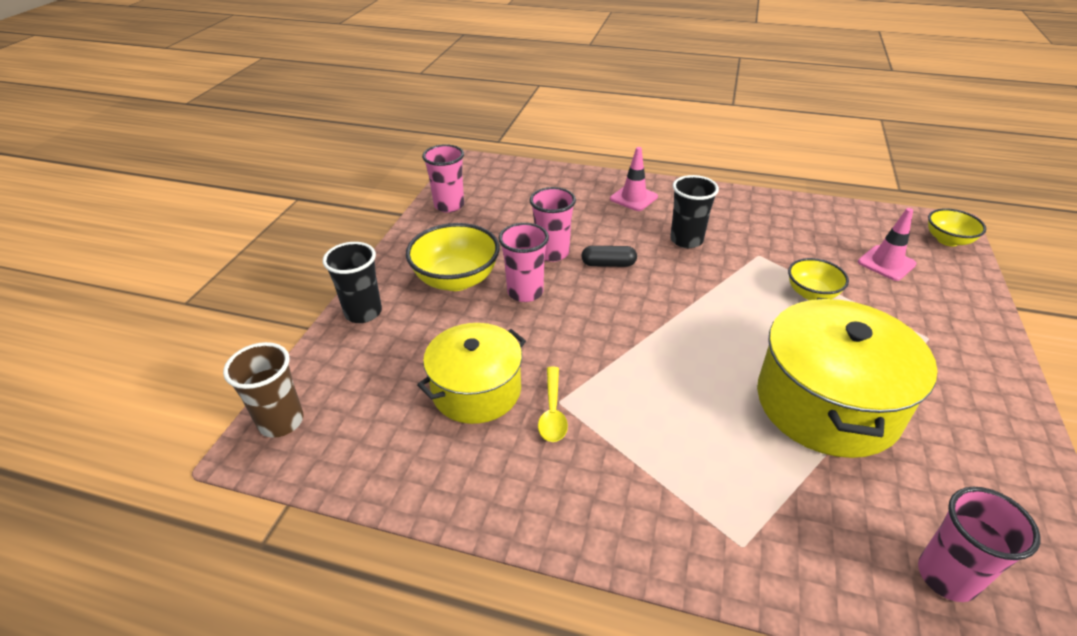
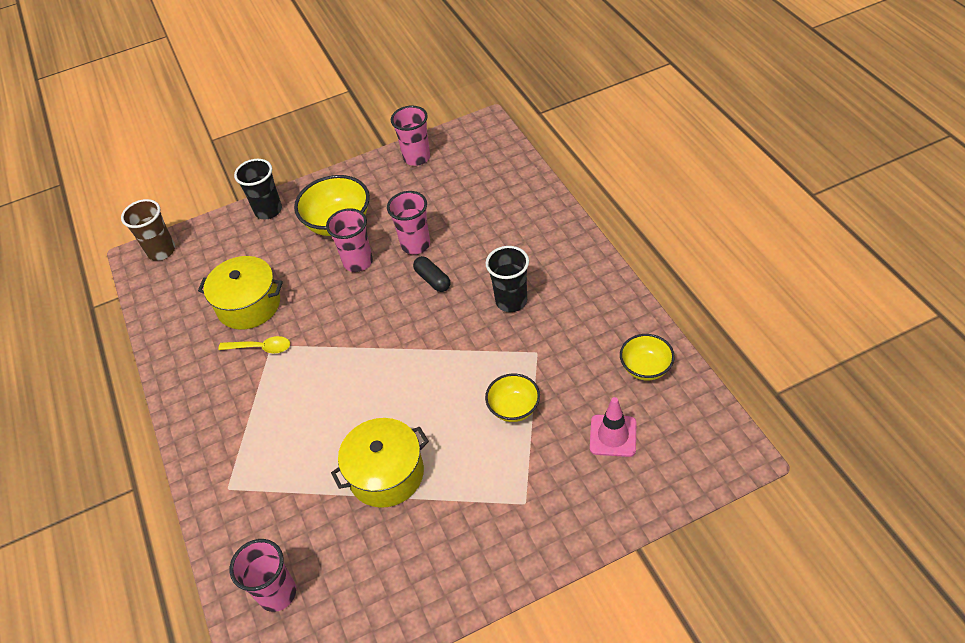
camera: 55 degrees right, 10 degrees up
yellow spoon [538,367,568,442] -> yellow spoon turned 135 degrees counterclockwise [218,336,290,353]
pink traffic cone [610,147,658,211] -> none
yellow pot [757,298,938,458] -> yellow pot [331,418,429,508], size x0.67
yellow bowl [928,208,986,246] -> yellow bowl moved to [620,334,675,381]

